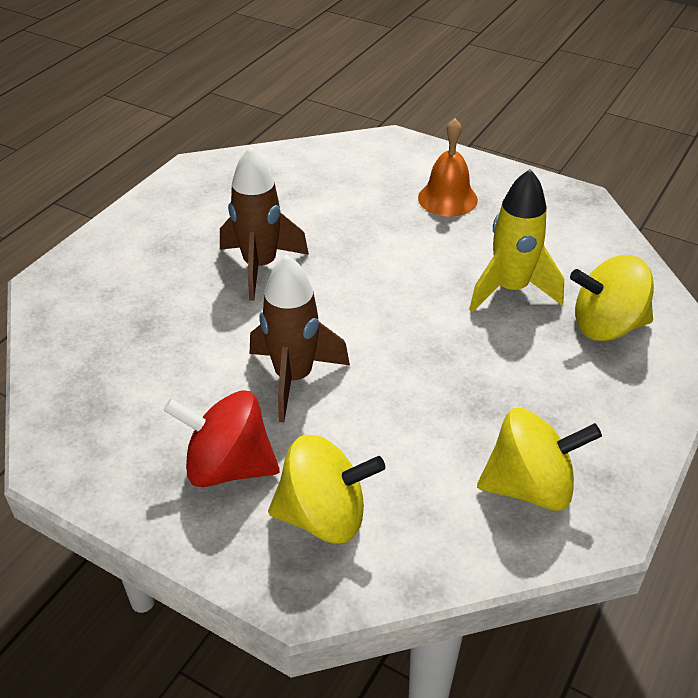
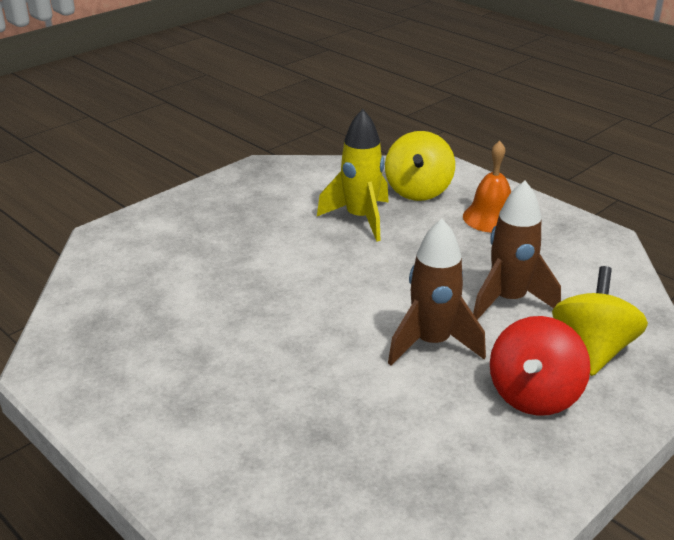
camera: 75 degrees left, 10 degrees down
brown rocket [220,147,309,301] -> brown rocket moved to [473,180,561,320]
orange bell [418,118,478,217] -> orange bell moved to [463,141,511,233]
yellow spinning top [477,408,602,511] -> none

